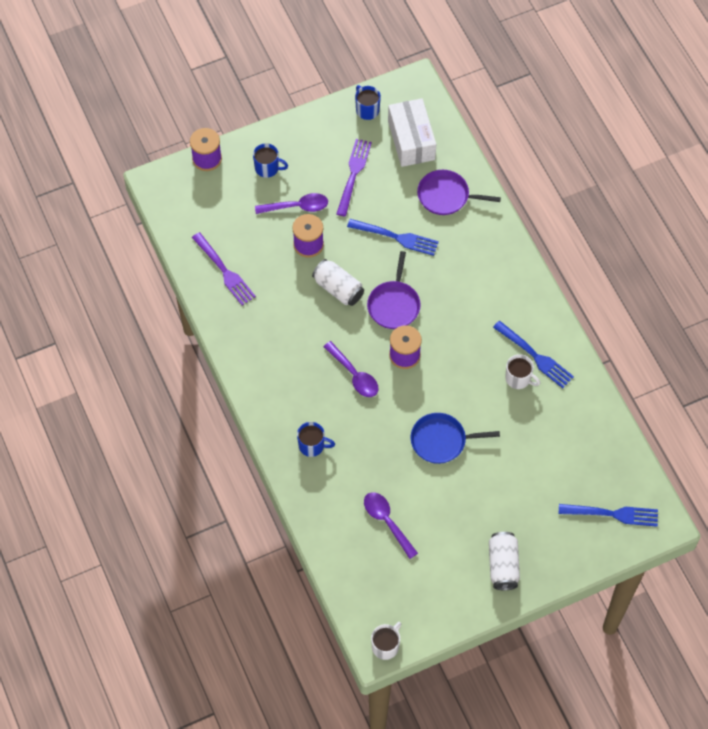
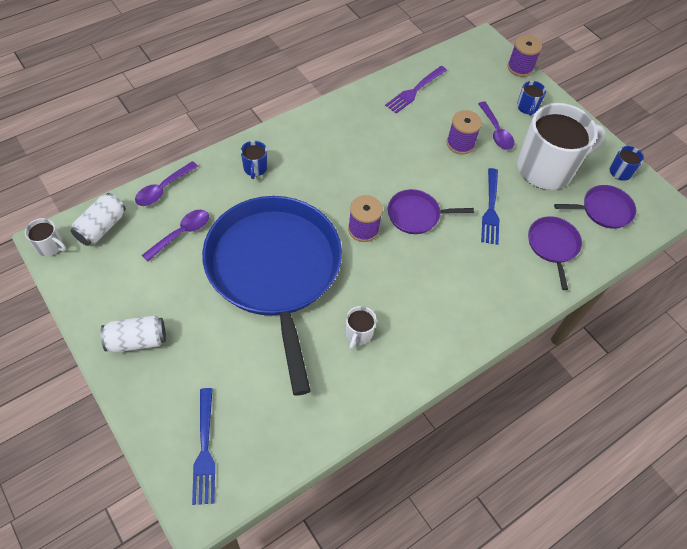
camera: 75 degrees right, 5 degrees down
white can [312,259,364,306] -> white can moved to [71,193,126,246]
purple spoon [323,341,379,397] -> purple spoon moved to [135,161,198,206]
purple fork [336,139,372,216] -> white mug [517,103,606,190]
white box [388,98,436,167] -> purple pan [554,185,636,229]
blue pan [411,413,500,464] -> blue pan [202,196,342,396], size x2.42
blue fork [493,321,574,388] -> none

